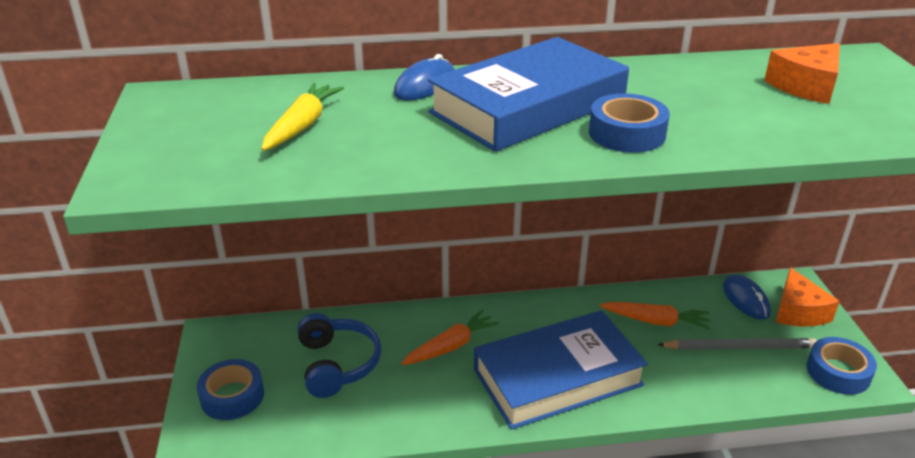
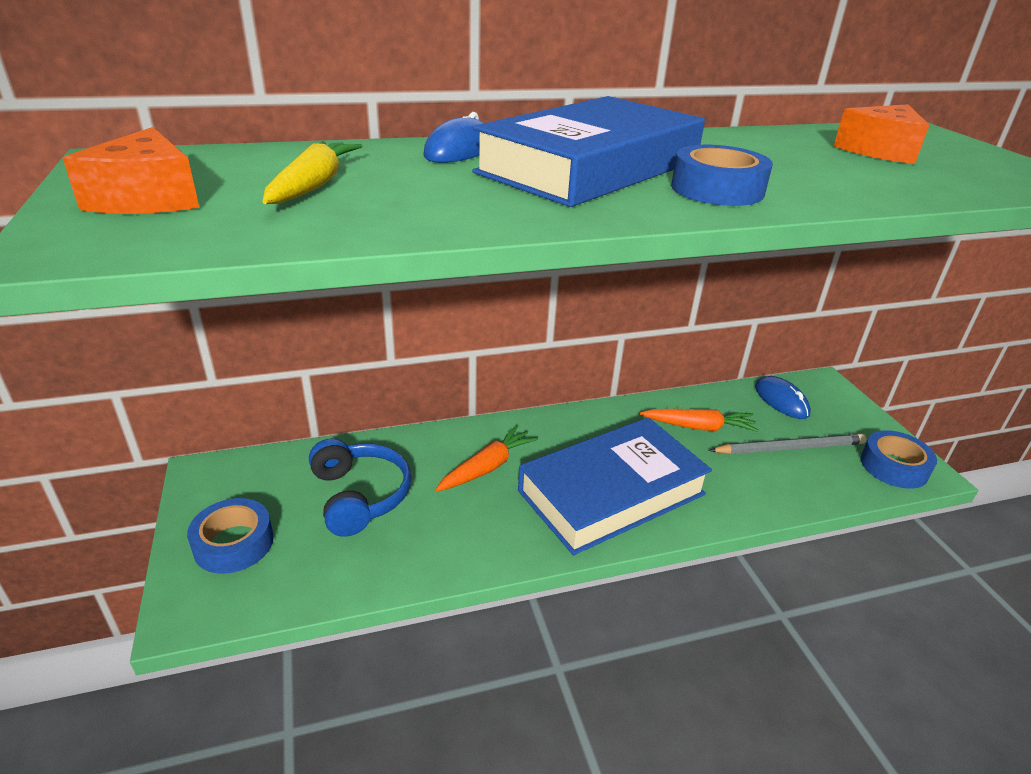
camera: 10 degrees left, 0 degrees up
orange cheese [776,267,840,327] -> orange cheese moved to [63,127,199,214]

